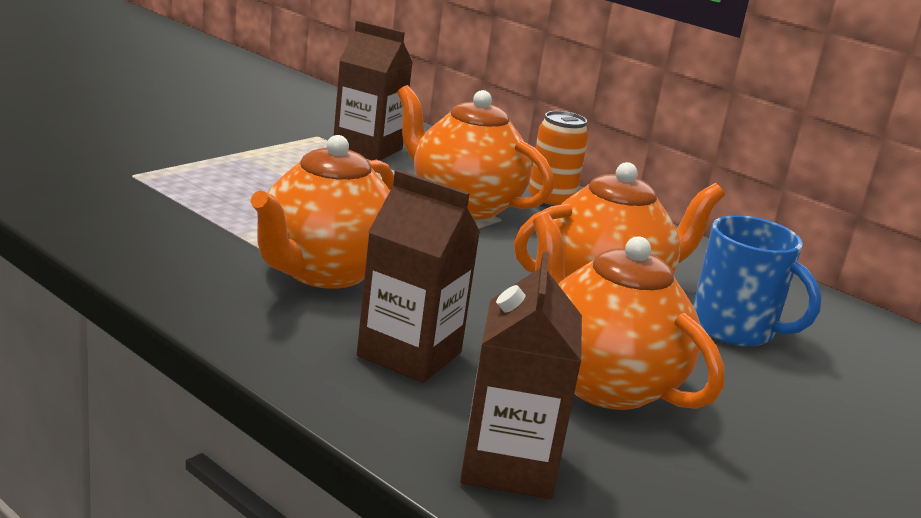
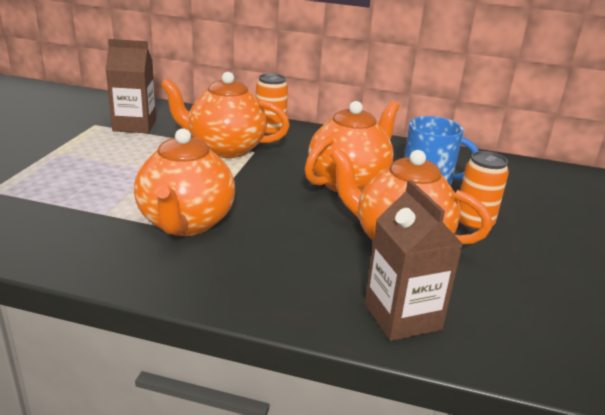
camera: 25 degrees left, 5 degrees up
brown carton [357,170,480,383] -> none
none -> orange can [459,151,509,232]

